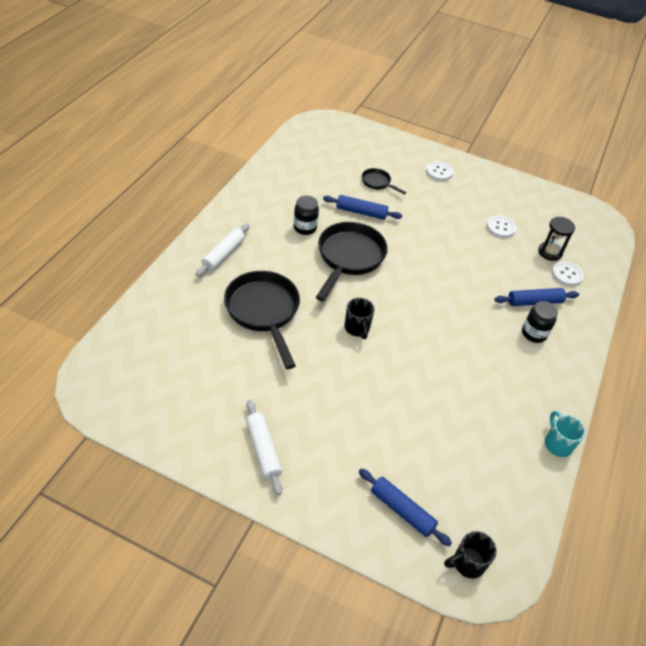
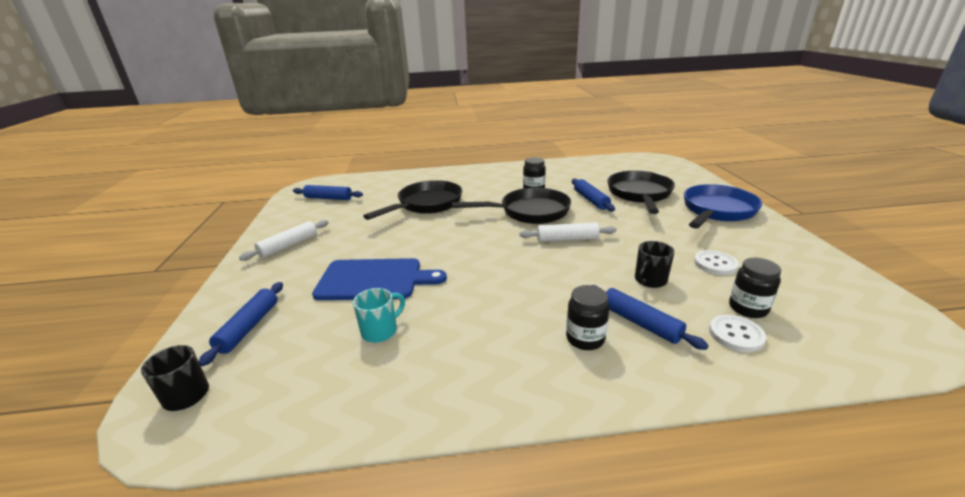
camera: 65 degrees right, 20 degrees down
white rolling pin [196,223,250,277] -> white rolling pin moved to [520,223,616,242]
black mug [344,298,374,339] -> black mug moved to [635,241,675,288]
black pan [362,168,406,195] -> black pan [607,171,675,214], size x2.10
white button [426,161,453,181] -> blue pan [684,184,763,229]
black hourglass [538,217,575,261] -> black jar [729,258,781,318]
turquoise mug [545,411,586,457] -> turquoise mug moved to [353,288,405,343]
none -> blue rolling pin [293,185,363,200]
none -> blue cutting board [312,258,447,300]

